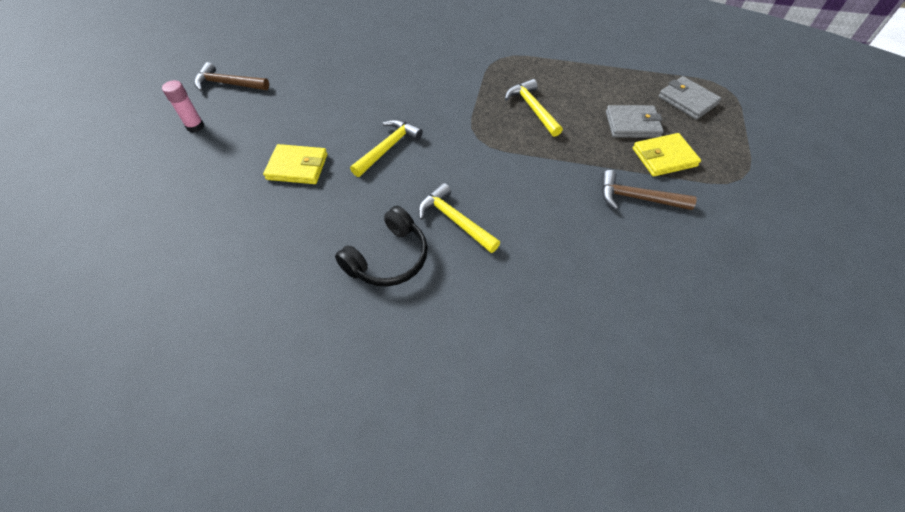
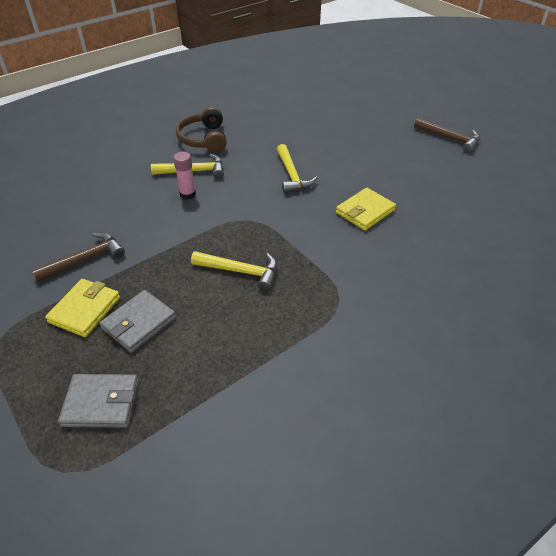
camera: 130 degrees right, 10 degrees down
pink glue stick [162,80,204,132] -> pink glue stick moved to [173,152,196,200]
brown hammer [194,62,269,91] -> brown hammer turned 75 degrees clockwise [414,118,480,153]
yellow wallet [263,144,327,184] -> yellow wallet moved to [336,188,396,231]
black headphones [335,206,428,286] -> brown headphones [176,106,227,153]

